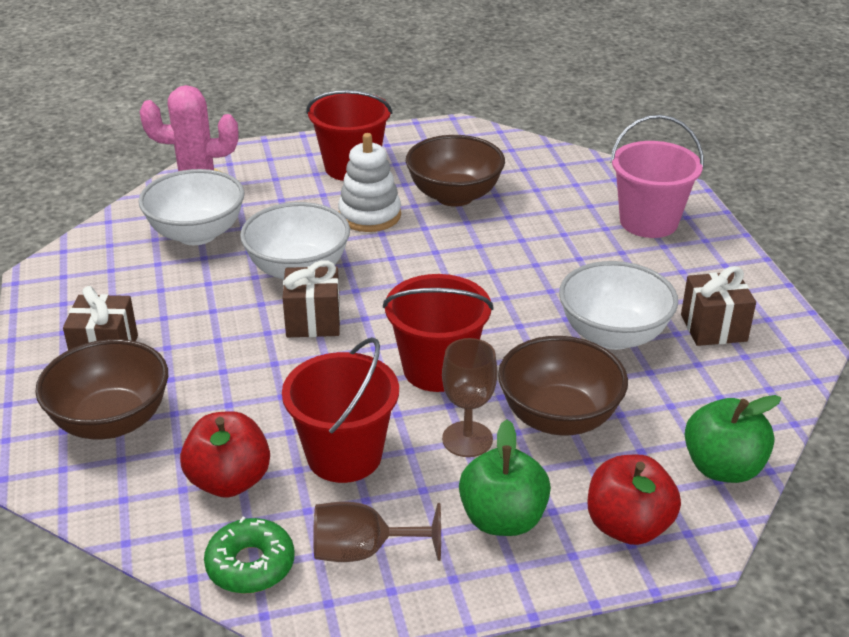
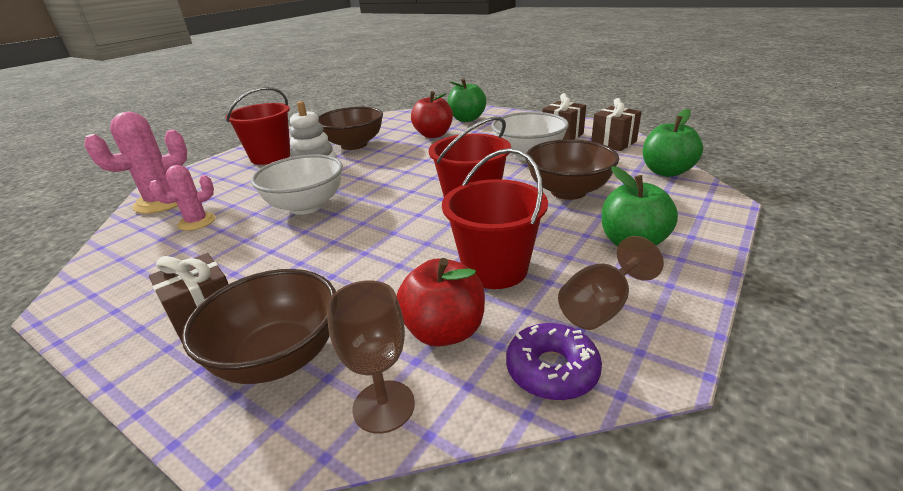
camera: 40 degrees left, 5 degrees down
white bowl [138,169,244,245] -> pink cactus [149,165,216,231]
green donut [204,517,295,593] -> purple donut [506,323,602,400]
brown gift [283,261,340,337] -> brown gift moved to [591,98,642,151]
brown goblet [442,338,497,457] -> brown goblet moved to [327,280,415,434]
red apple [588,454,681,545] -> red apple moved to [411,91,453,138]
pink bucket [610,115,704,238] -> green apple [447,78,486,122]

